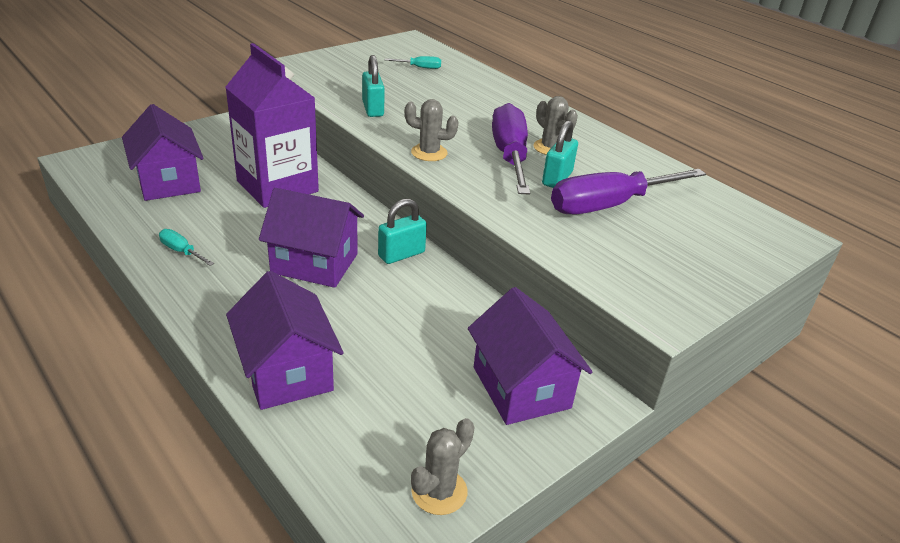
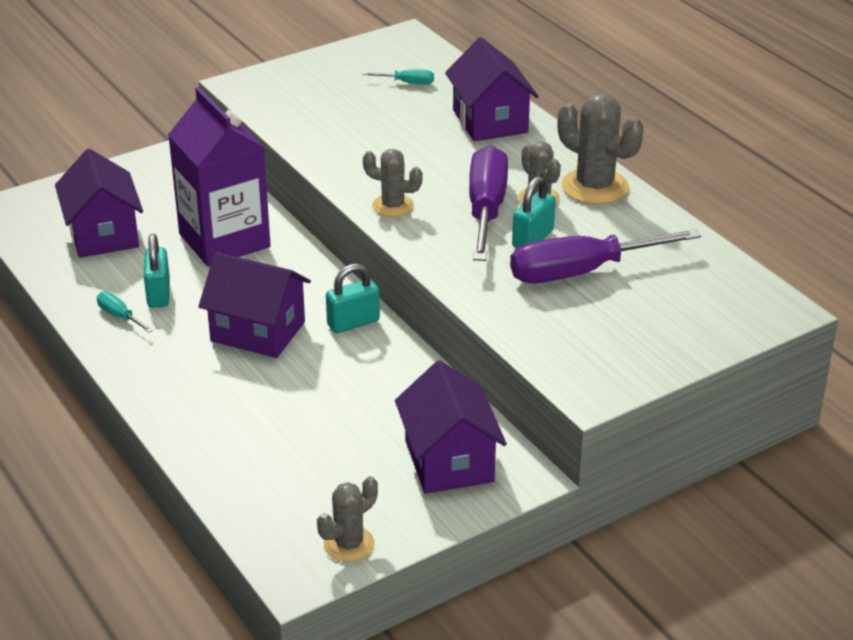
camera: 10 degrees right, 0 degrees up
purple house [226,271,344,410] -> purple house moved to [445,37,539,141]
turquoise padlock [362,55,385,117] -> turquoise padlock moved to [144,234,170,308]
none -> grey cactus [557,93,643,205]

